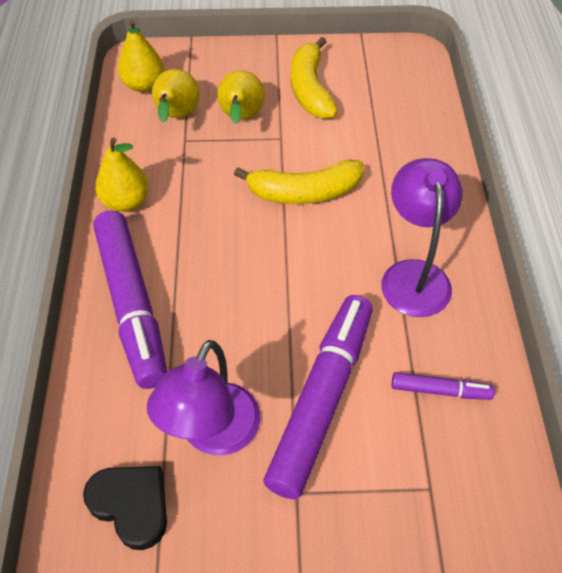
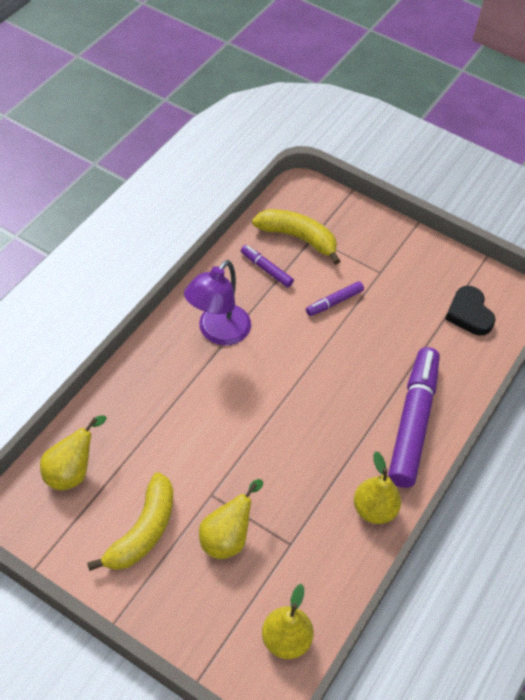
camera: 150 degrees left, 0 degrees up
purple lamp [147,340,260,455] -> none
yellow pear [152,69,200,123] -> yellow pear moved to [40,415,107,490]
yellow banana [234,159,363,204] -> yellow banana moved to [252,209,340,265]
purple marker [264,295,373,499] -> purple marker [306,281,364,316], size x0.46

